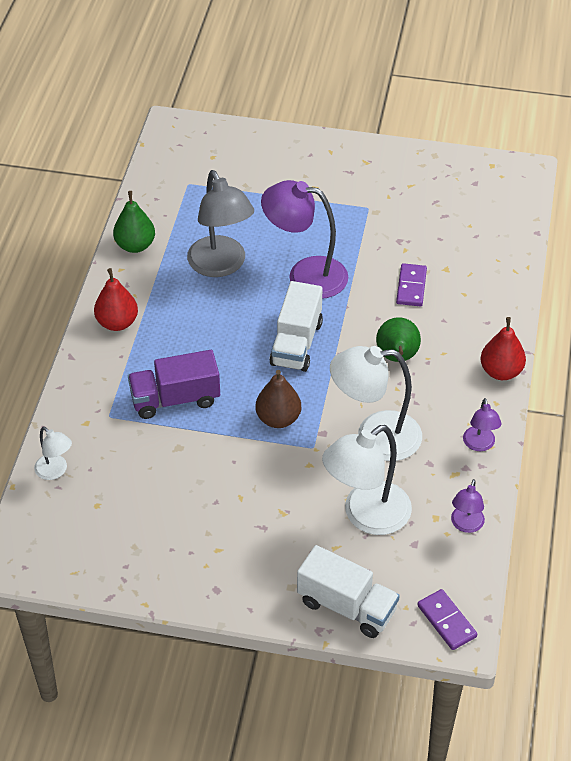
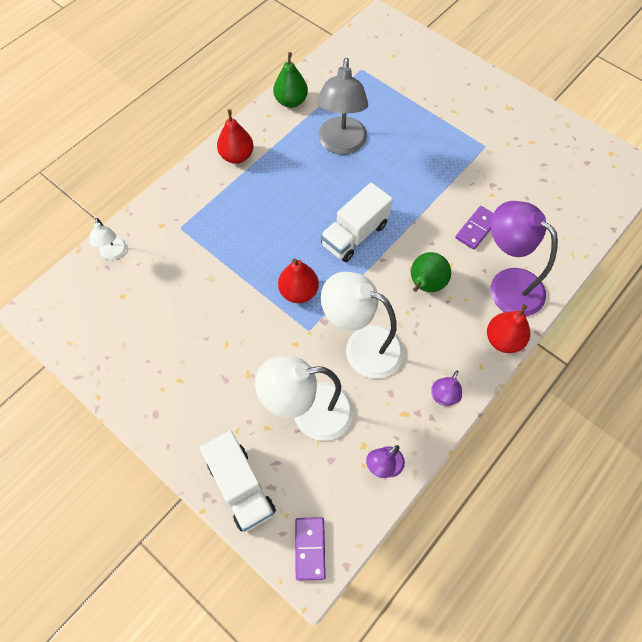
camera: 30 degrees right, 15 degrees up
purple truck [128,350,220,419] -> none
brown pear [256,370,301,428] -> red pear [278,258,319,303]
purple lamp [261,180,348,299] -> purple lamp moved to [490,201,558,316]

